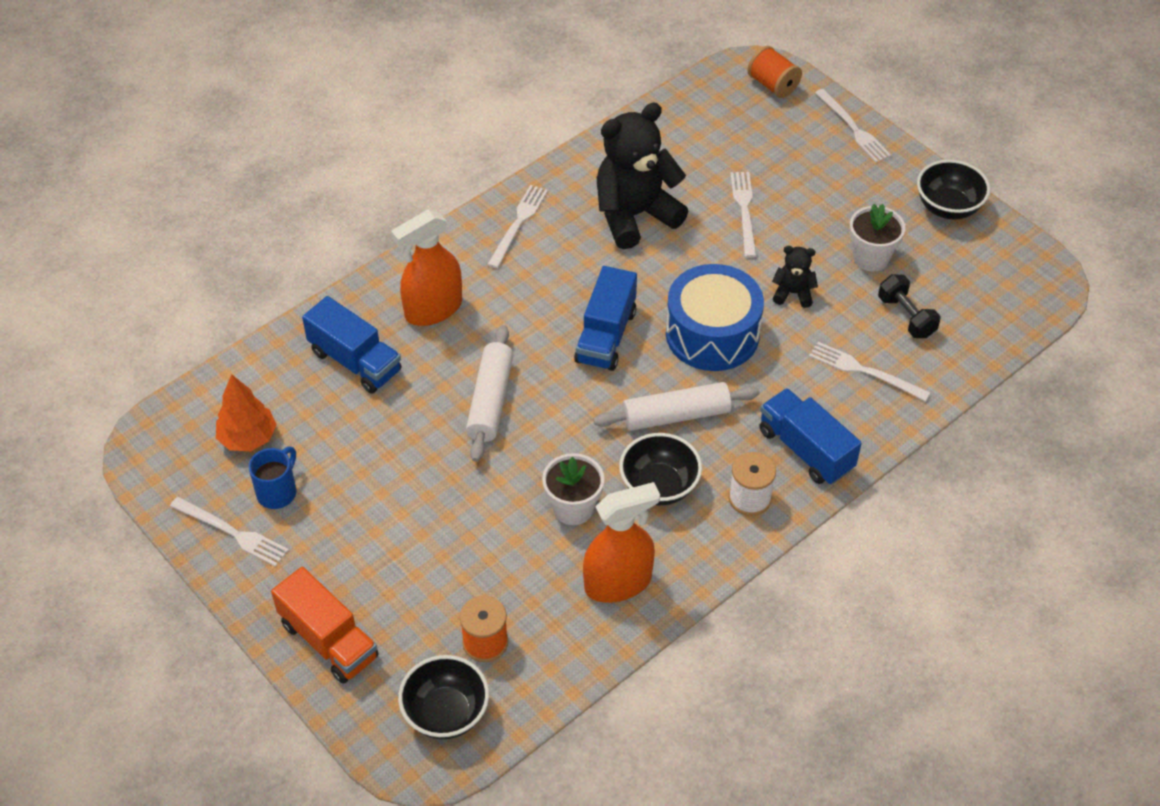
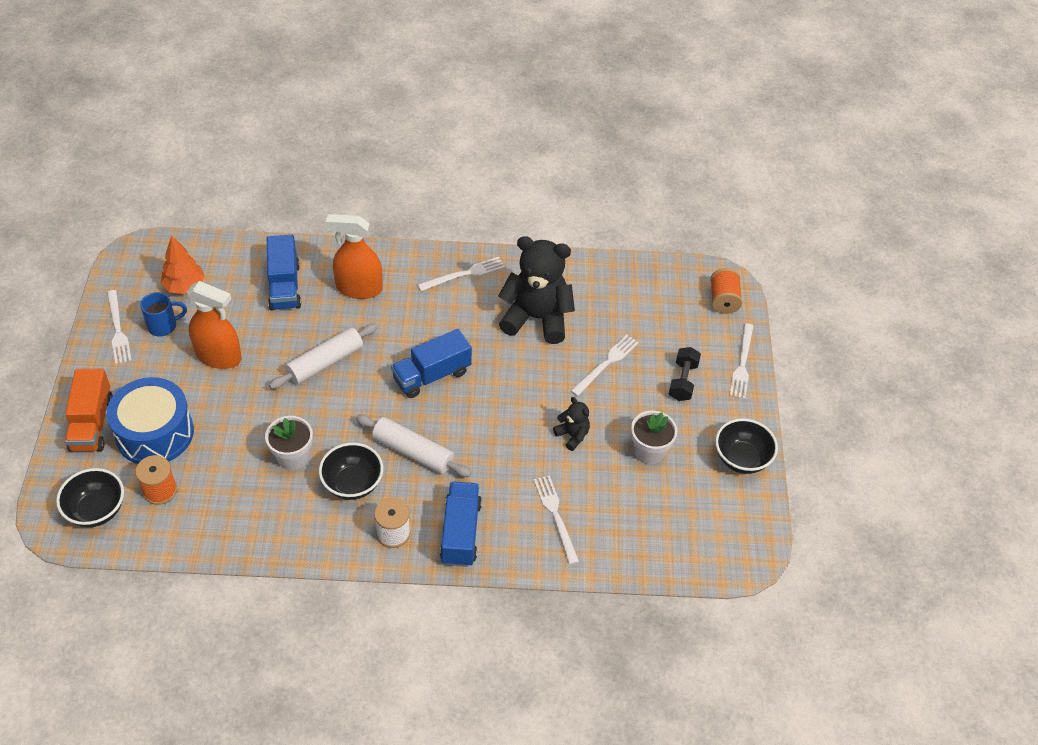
camera: 40 degrees right, 0 degrees up
orange spray bottle [583,482,660,603] -> orange spray bottle moved to [187,281,241,369]
blue drum [666,264,764,371] -> blue drum moved to [107,377,194,464]
black dumbbell [878,274,941,338] -> black dumbbell moved to [669,347,701,401]

